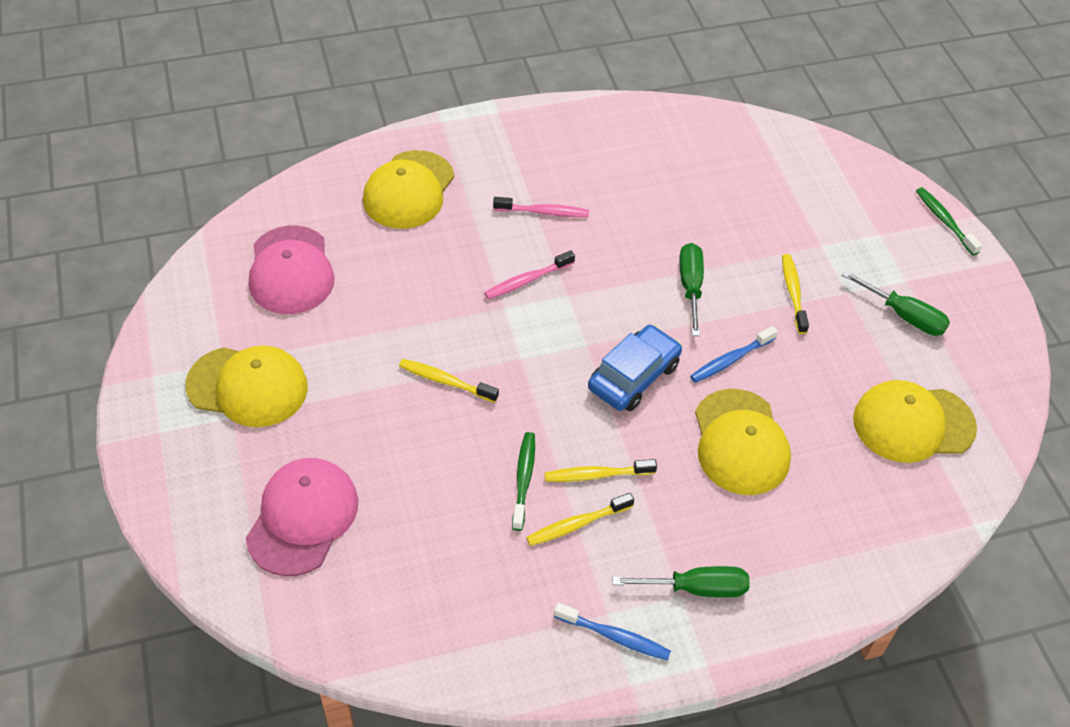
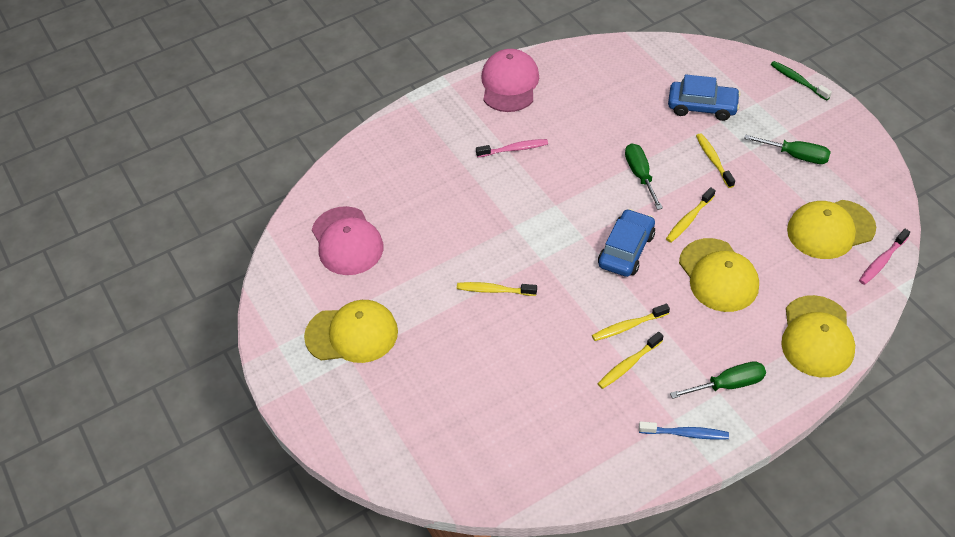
camera: 10 degrees left, 0 degrees up
pink cap [246,458,358,576] -> pink cap moved to [481,49,539,112]
yellow cap [363,150,454,229] -> yellow cap moved to [781,295,855,377]
pink toothbrush [484,250,575,299] -> pink toothbrush moved to [859,229,910,285]
green toothbrush [512,432,535,531] -> none
blue toothbrush [690,326,778,383] -> yellow toothbrush [666,187,715,242]
none -> blue car [668,74,741,121]

